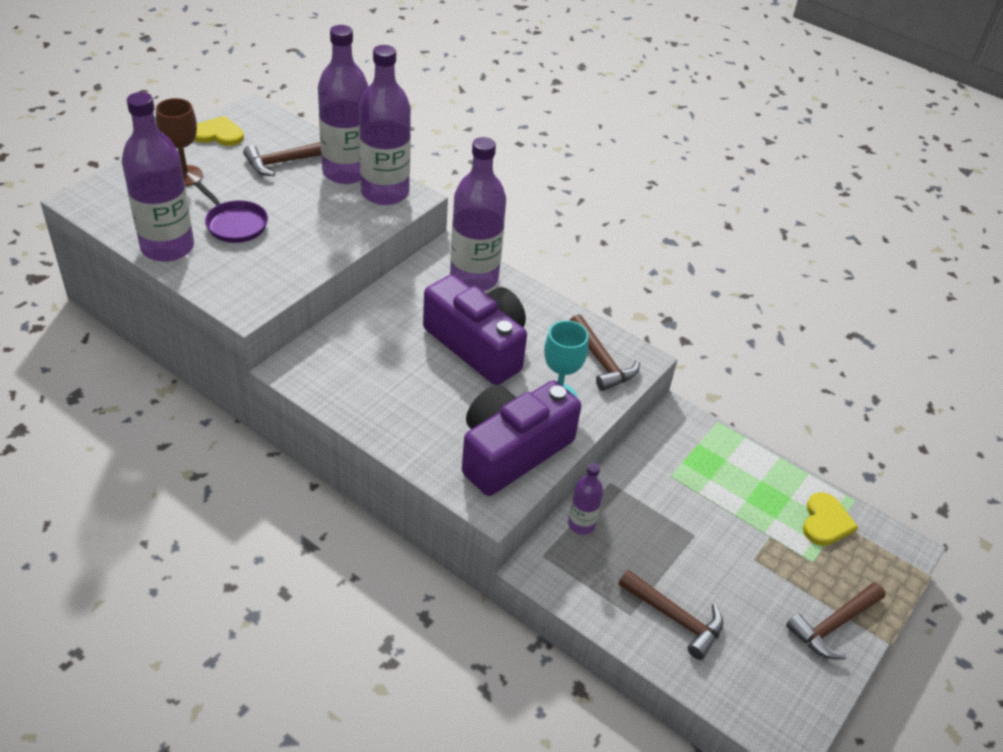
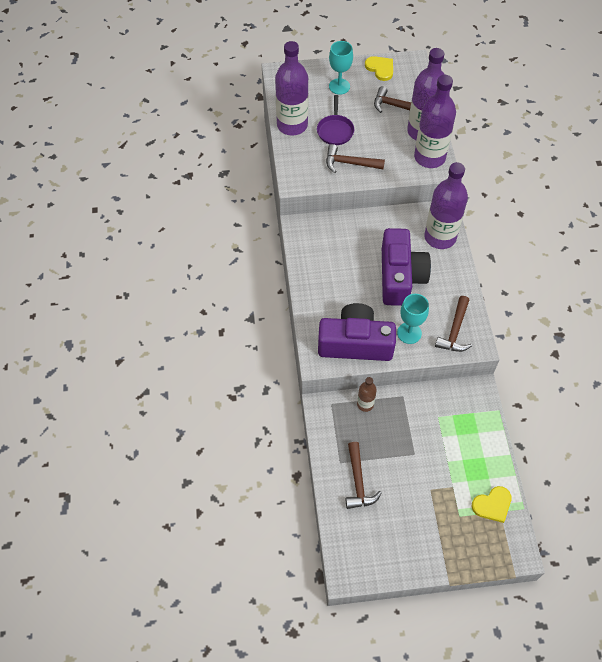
camera: 50 degrees right, 15 degrees up
brown goblet [156,98,203,186] -> turquoise goblet [329,41,353,95]
purple bottle [568,463,603,535] -> brown bottle [357,377,377,412]
brown hammer [786,582,885,660] -> brown hammer moved to [326,144,385,173]

